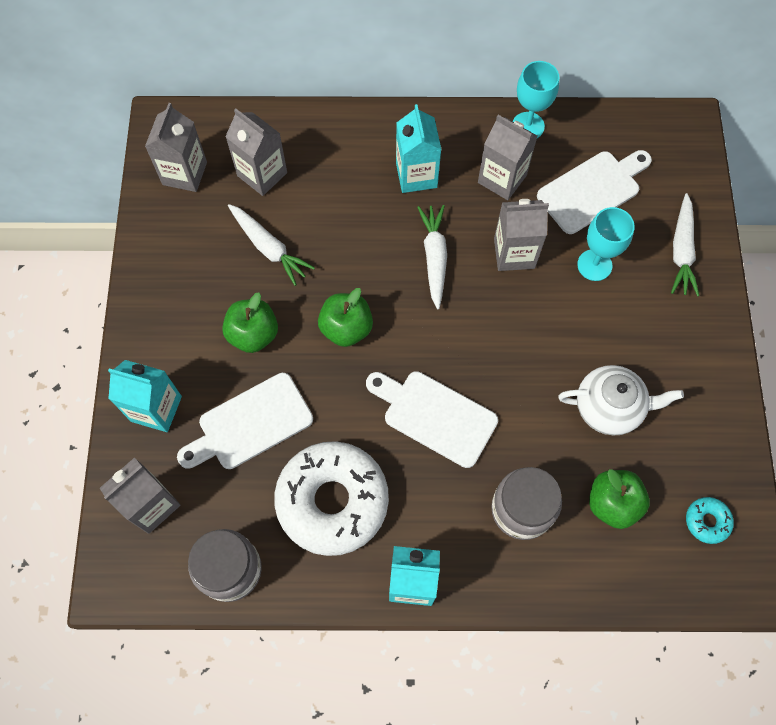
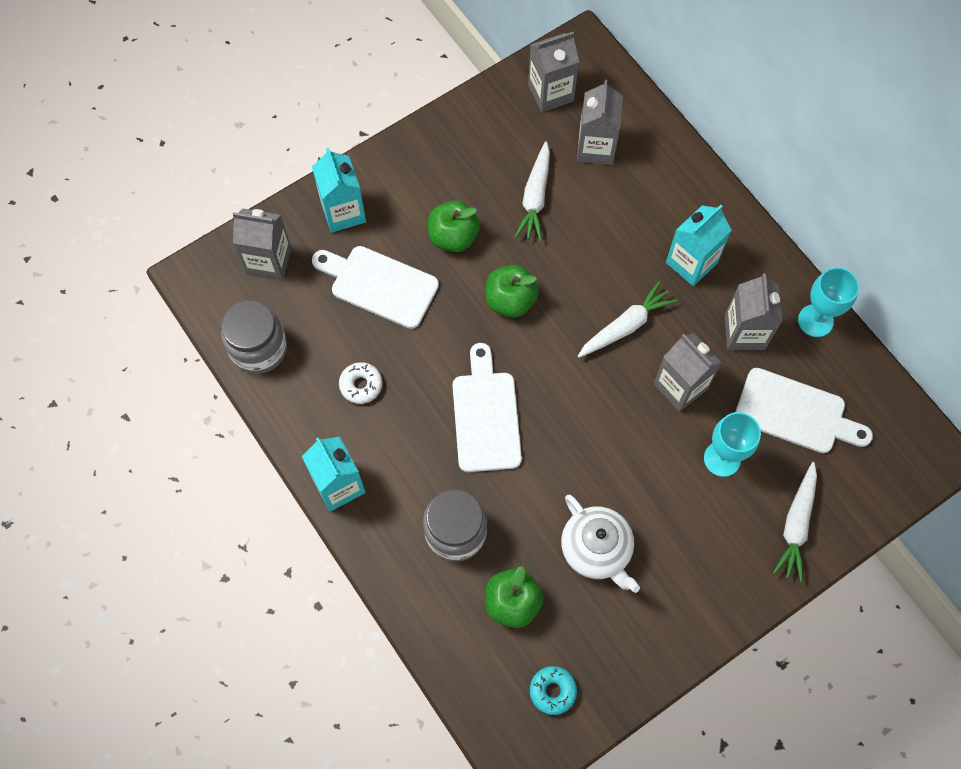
camera: 55 degrees right, 0 degrees up
white donut [274,441,389,556] -> white donut [339,362,382,404], size x0.41
white carrot [671,193,699,297] -> white carrot turned 45 degrees counterclockwise [773,462,817,582]

